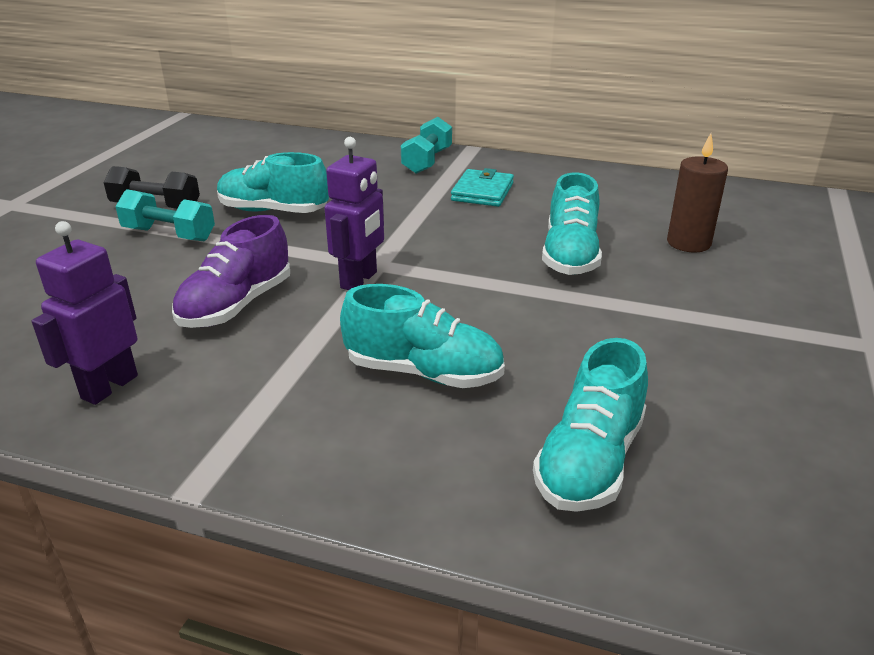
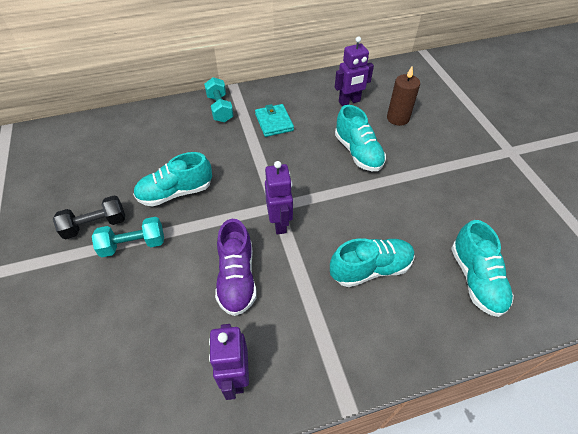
camera: 35 degrees left, 20 degrees up
none -> purple robot [335,36,374,106]

